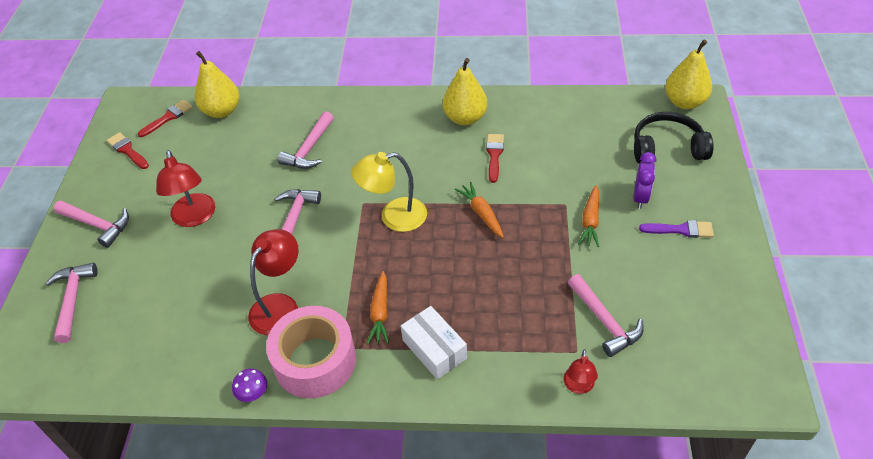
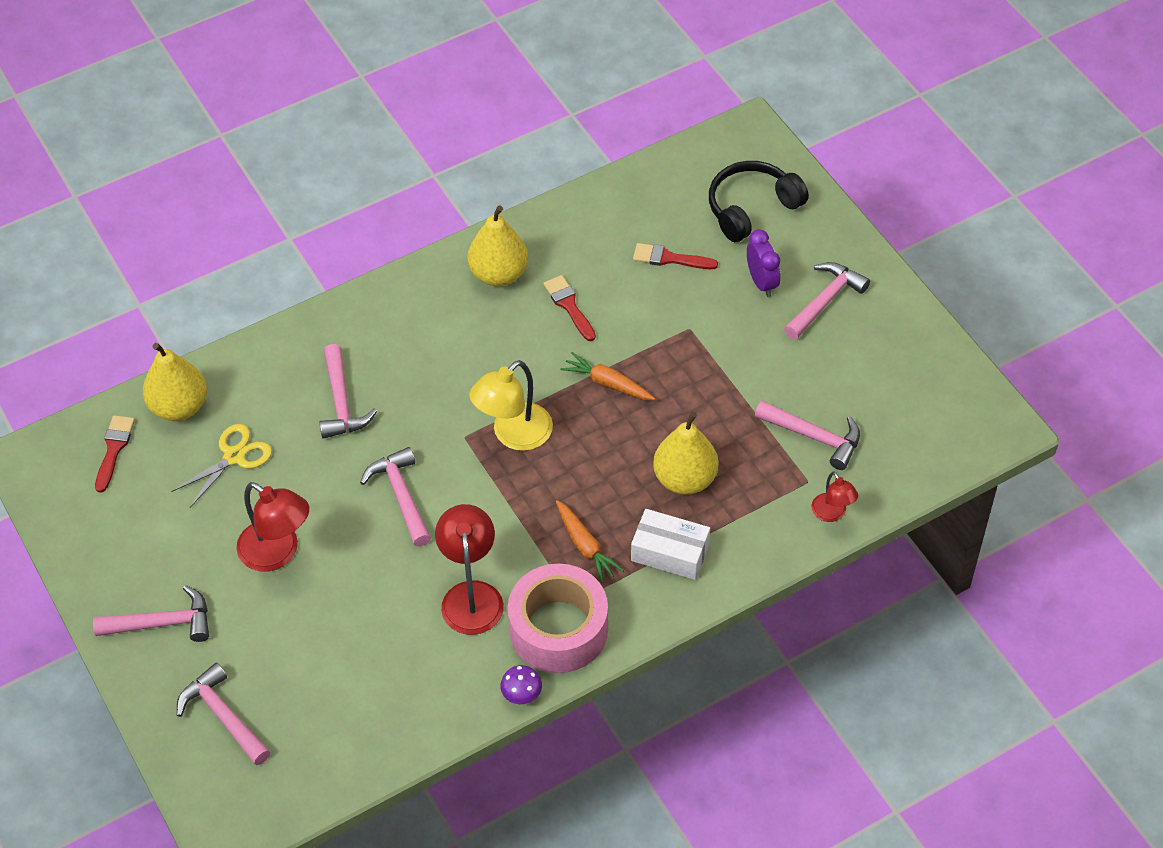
camera: 35 degrees left, 5 degrees up
red brush [107,132,149,169] -> red brush moved to [633,243,718,269]
orange carrot [578,185,599,247] -> none
purple brush [639,220,714,238] -> pink hammer [784,262,870,340]
yellow pear [665,40,712,109] -> yellow pear moved to [653,412,718,495]
none -> yellow scissors [171,424,272,508]

